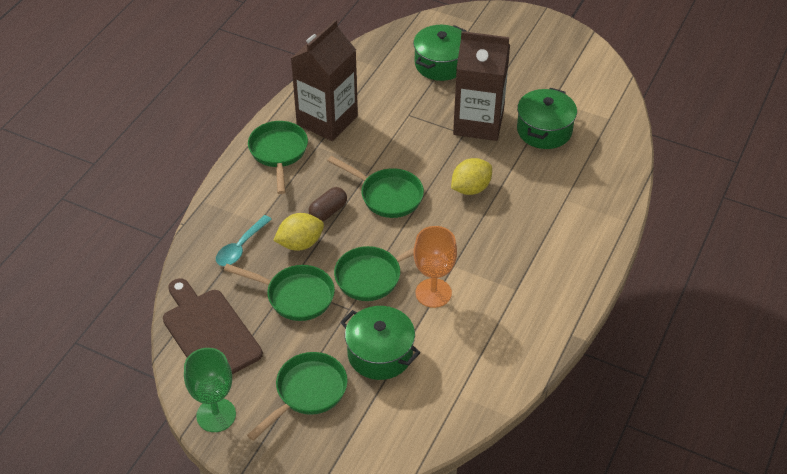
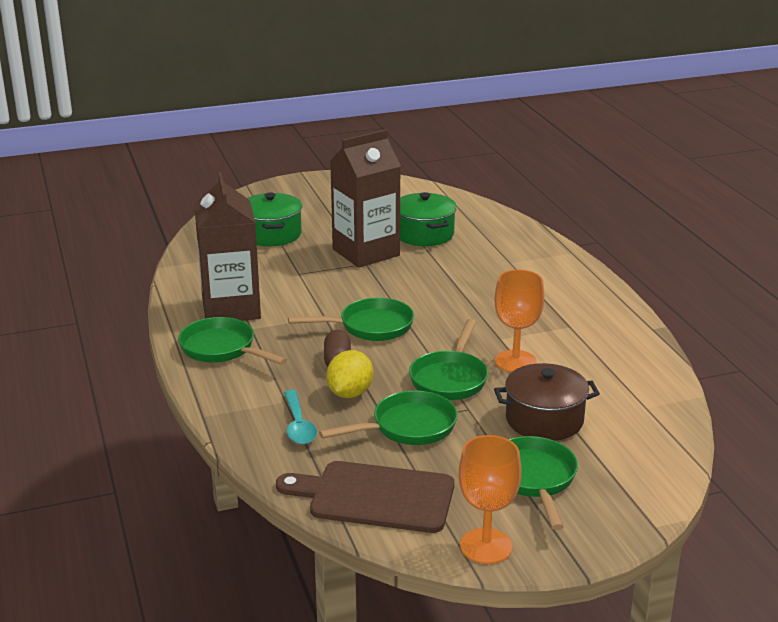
camera: 45 degrees left, 20 degrees down
green goblet [184,348,236,432] -> orange goblet [459,435,521,564]
green pot [340,306,421,380] -> brown pot [494,363,600,441]
yellow lemon [451,158,492,195] -> none

